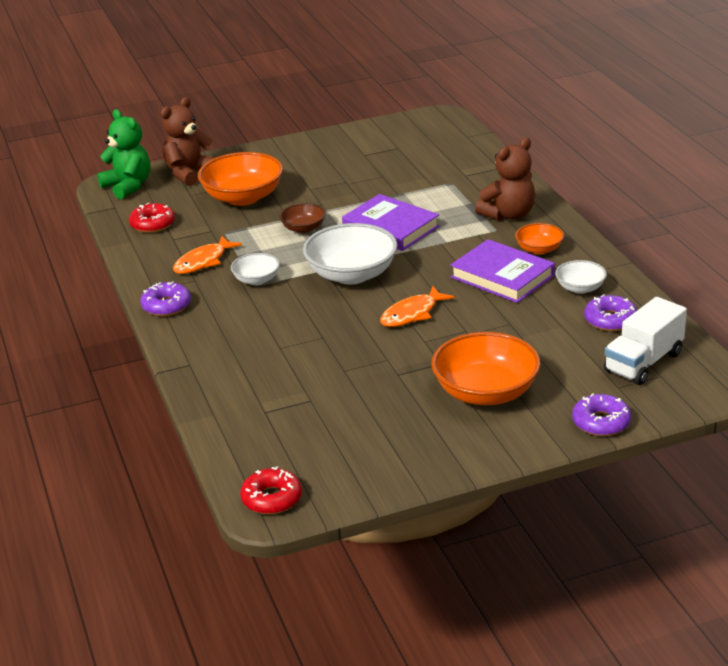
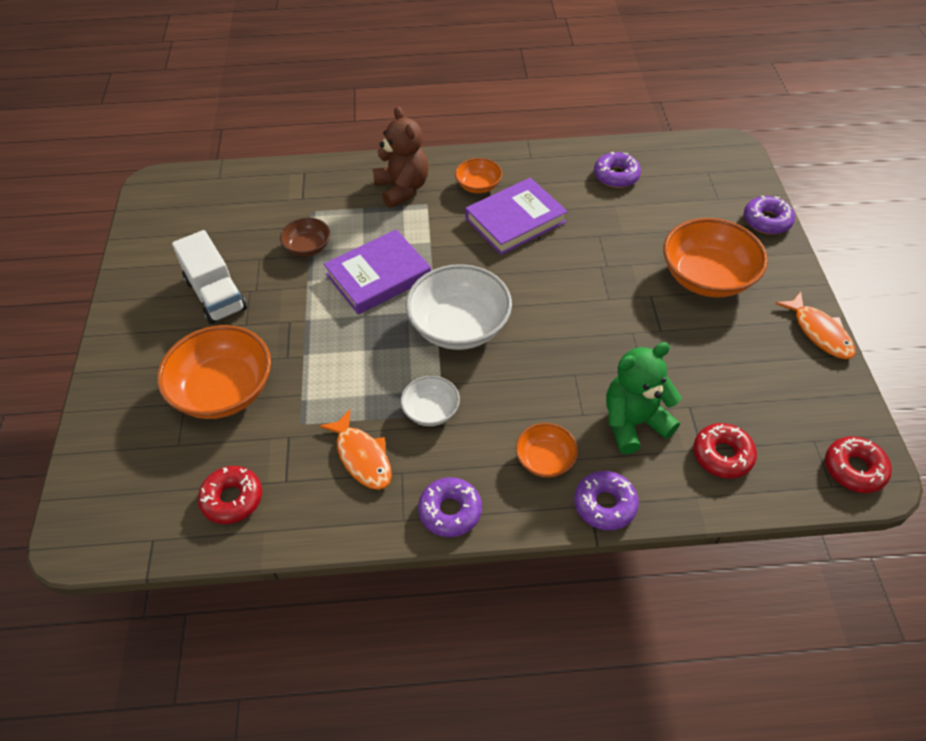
camera: 75 degrees left, 20 degrees up
green teddy bear [97,109,150,199] -> green teddy bear moved to [606,342,681,454]
brown teddy bear [161,97,216,186] -> none
brown bowl [279,203,326,233] -> brown bowl moved to [280,218,330,257]
orange fish [380,286,454,327] -> orange fish moved to [775,292,855,359]
white bowl [555,260,607,294] -> none
white truck [604,297,687,385] -> white truck moved to [172,230,247,324]
none -> orange bowl [516,423,578,477]
none -> purple donut [574,471,639,530]
none -> red donut [693,423,757,479]

